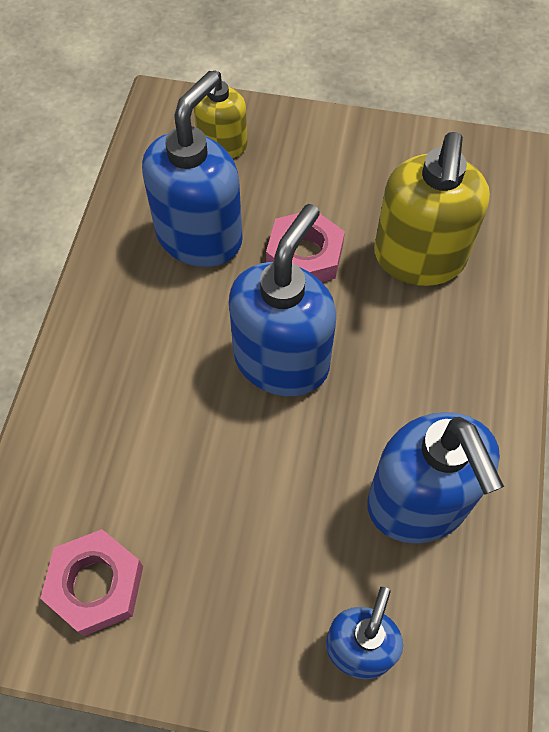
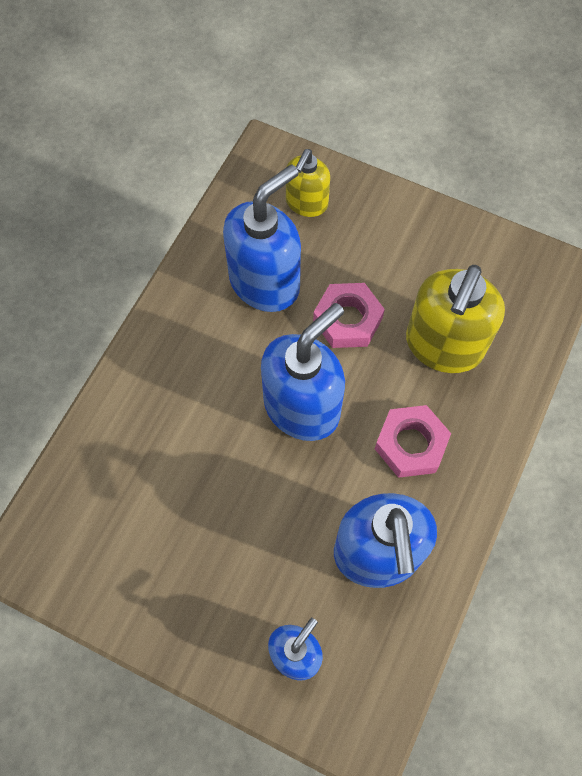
camera: 15 degrees right, 5 degrees up
pink nut [40,529,143,636] -> pink nut moved to [375,405,451,478]

